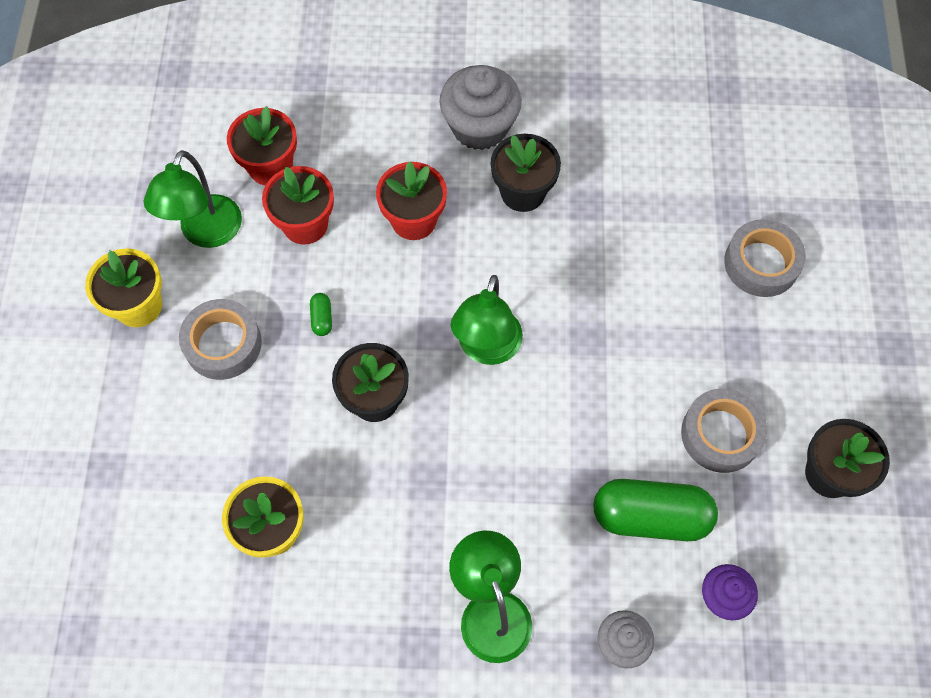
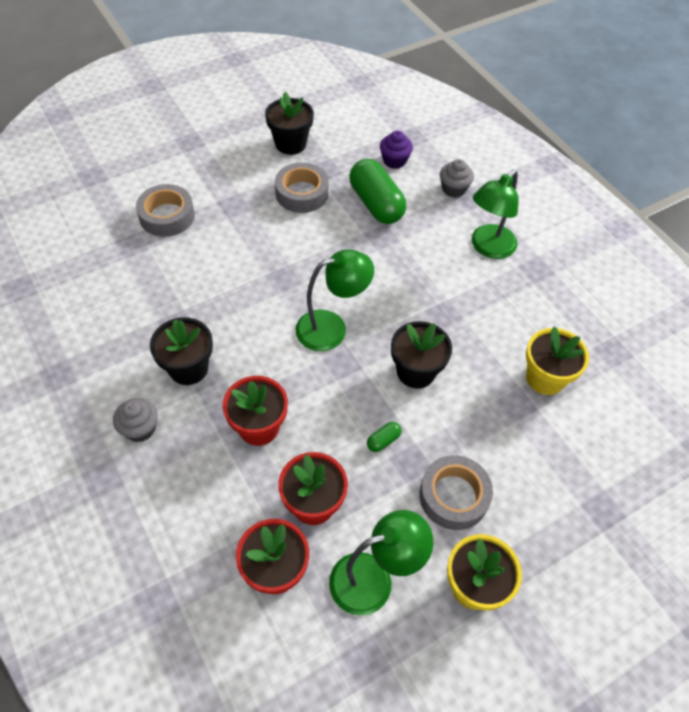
camera: 125 degrees left, 10 degrees down
grey cupcake [439,65,522,150] -> grey cupcake [113,398,158,442], size x0.57

